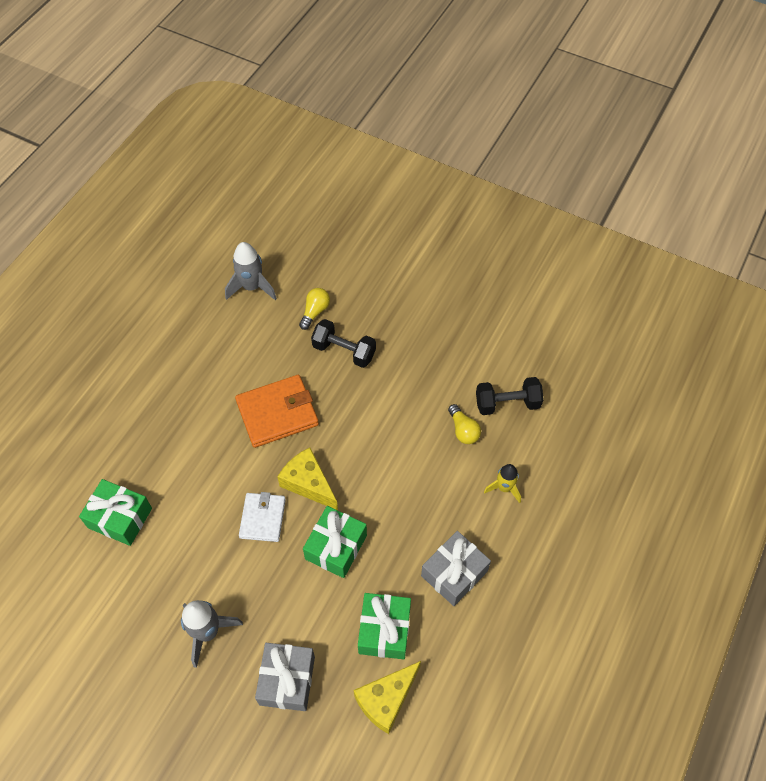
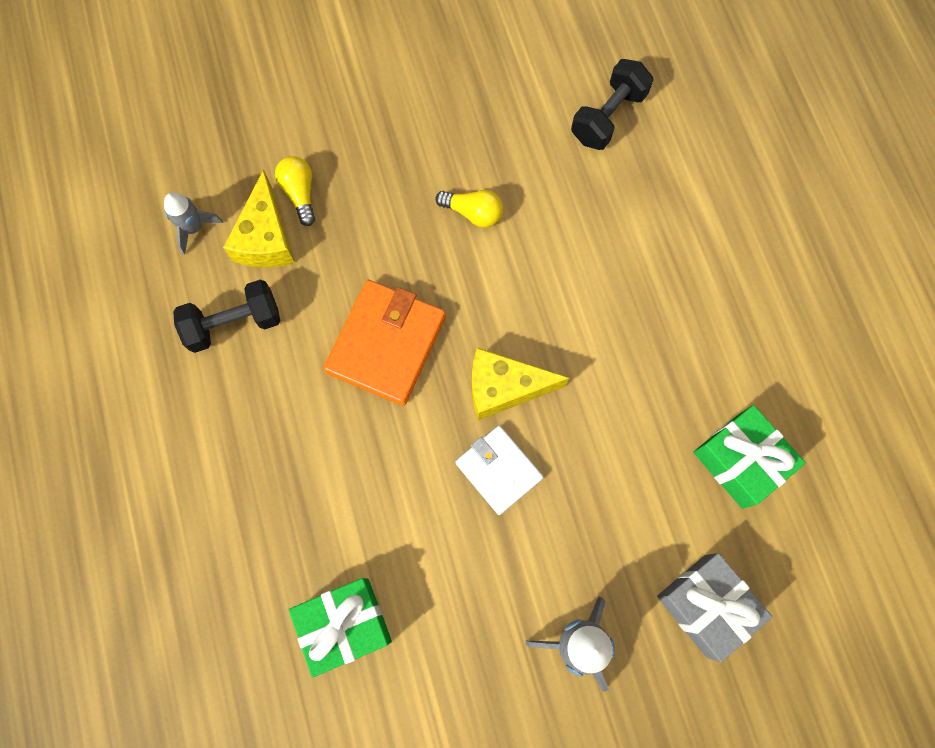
camera: 45 degrees left, 15 degrees up
grey rocket [225,242,277,300] -> grey rocket [164,192,223,255], size x0.65
green gift [303,506,367,578] -> none
black dumbbell [311,319,376,368] -> black dumbbell moved to [173,279,281,353]
yellow cheese [353,661,421,734] -> yellow cheese moved to [223,169,295,267]
grey gift [421,531,491,606] -> none
yellow light bulb [448,404,481,444] -> yellow light bulb moved to [436,190,503,228]
yellow rocket [484,464,521,503] -> none

